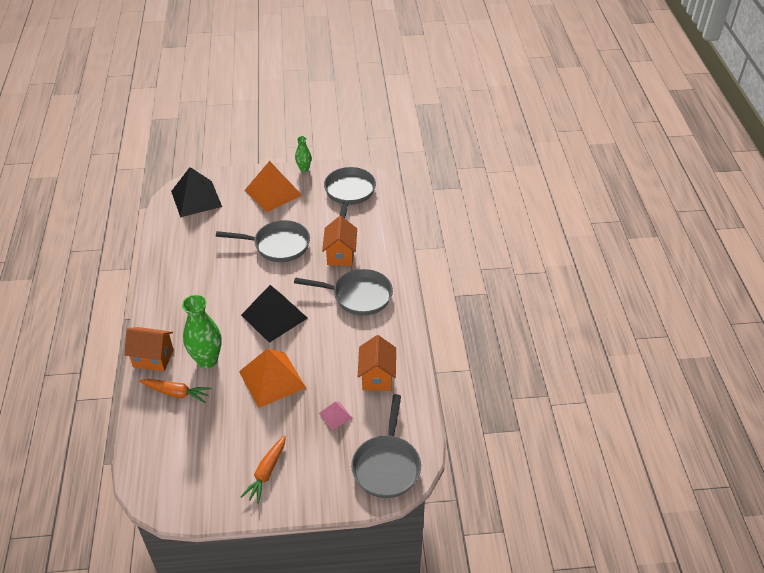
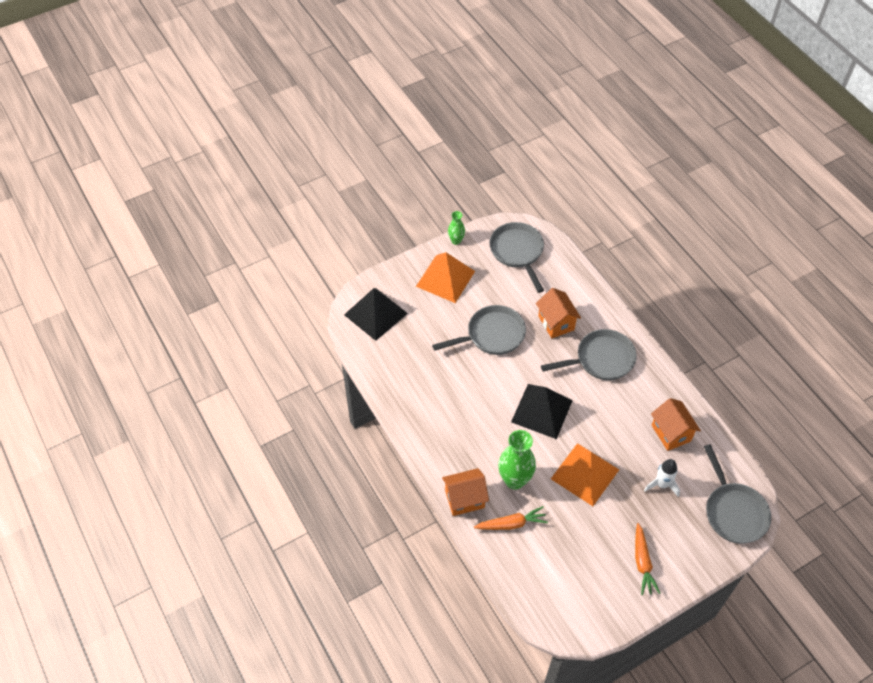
camera: 25 degrees left, 10 degrees up
pink pyramid [319,402,353,430] -> white rocket [644,459,680,497]

